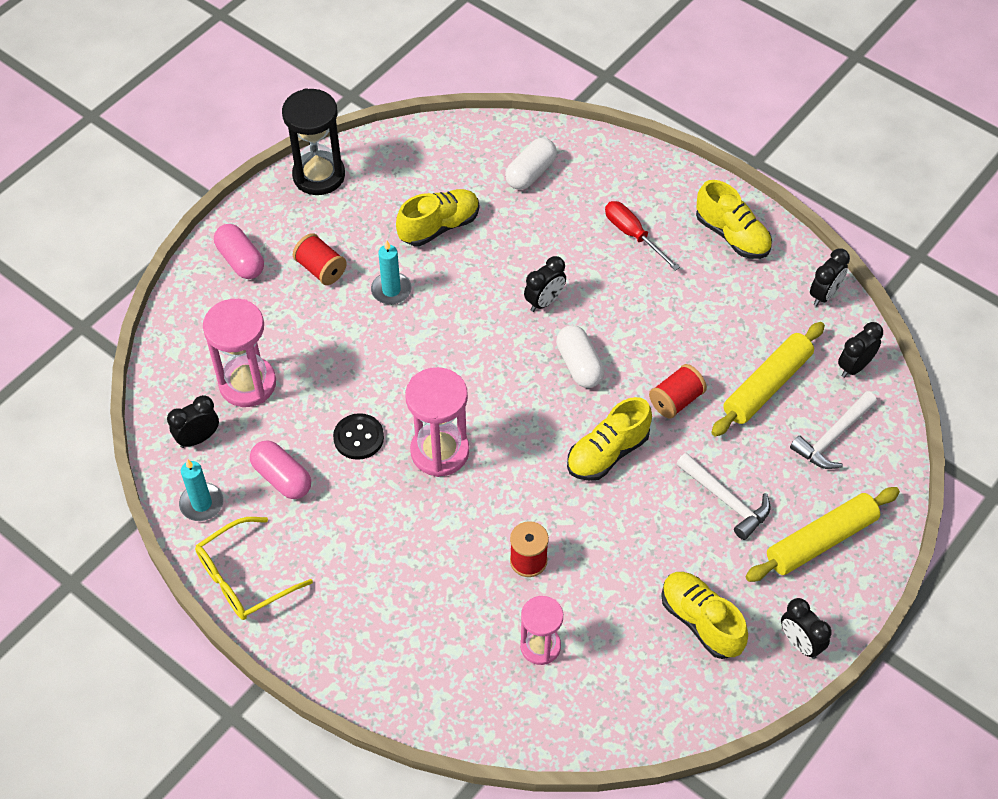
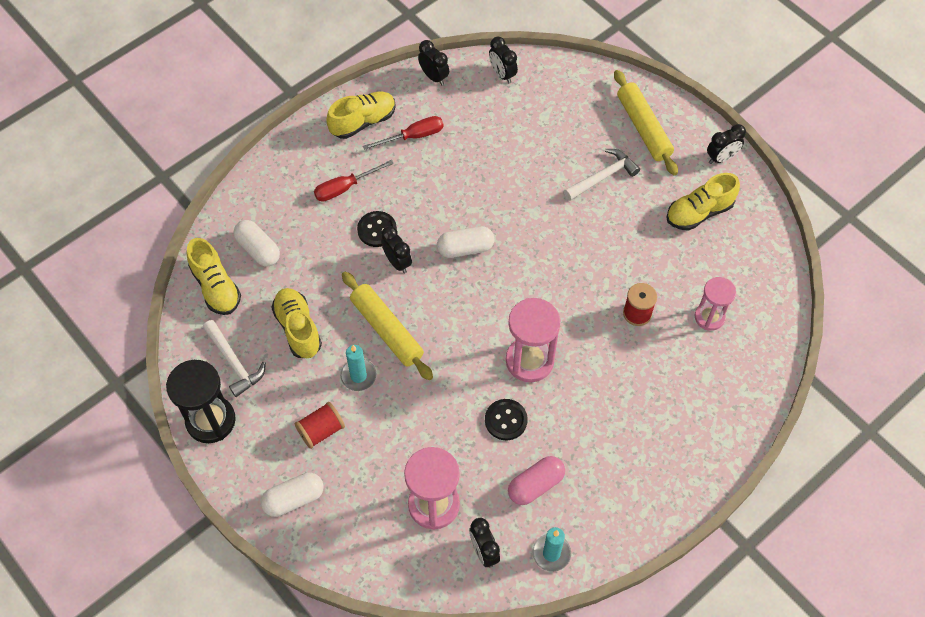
camera: 80 degrees left, 5 degrees up
yellow glasses [195,517,313,620] -> none
pink capsule [214,224,264,279] -> white capsule [261,473,324,517]
yellow shoe [567,397,652,481] -> yellow shoe moved to [186,238,241,315]
red spool [649,364,707,419] -> none
yellow rolling pin [711,322,825,437] -> yellow rolling pin moved to [342,272,433,380]
white hammer [790,391,877,469] -> white hammer moved to [203,320,266,397]
none -> black button [357,211,397,247]
none -> red screwdriver [363,116,444,150]

